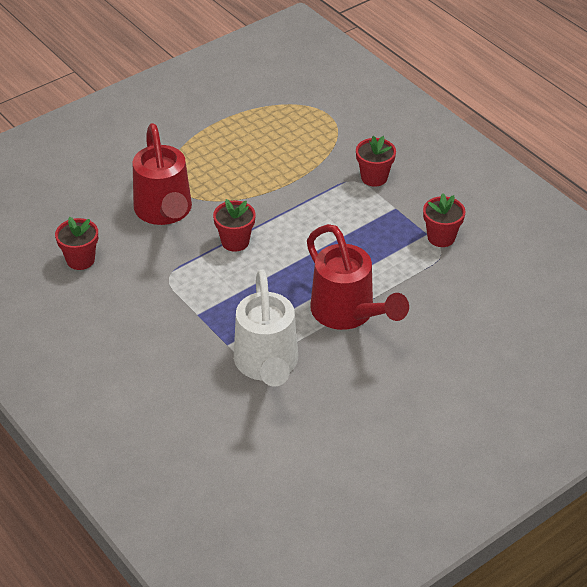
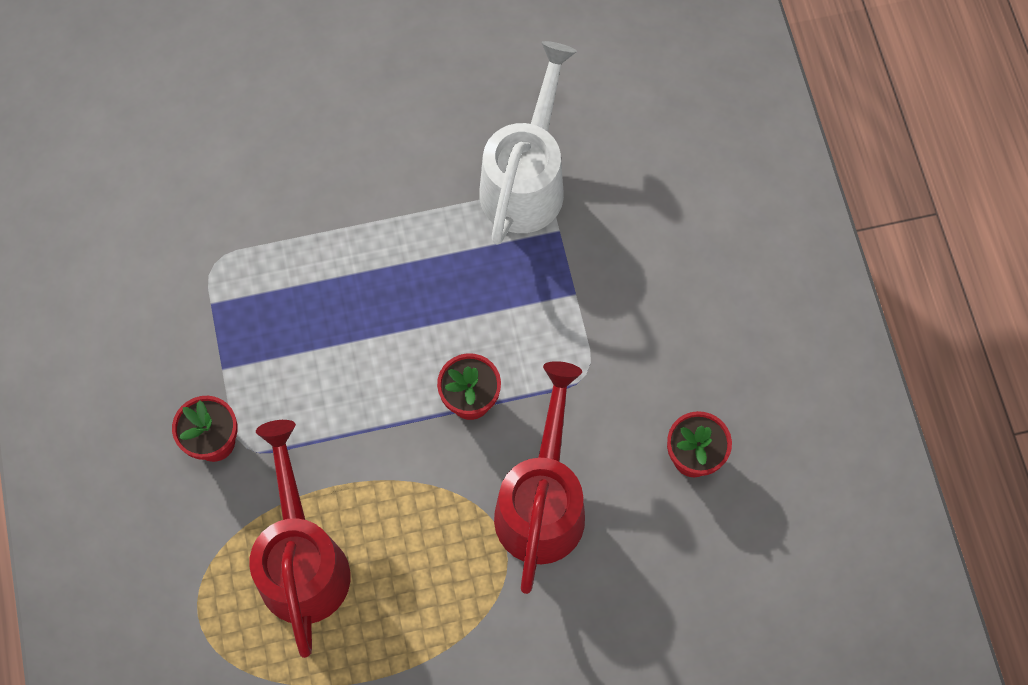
camera: 155 degrees left, 25 degrees up
red watering can [307,224,409,330] -> red watering can moved to [249,420,350,658]
red flower pot [423,193,465,247] -> none

